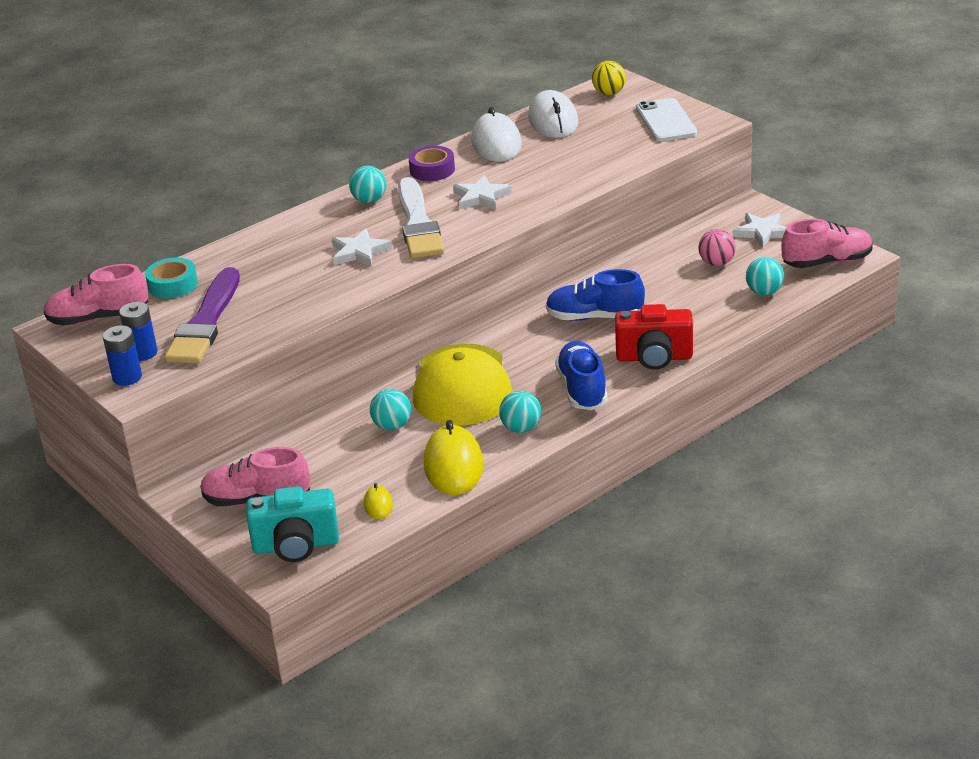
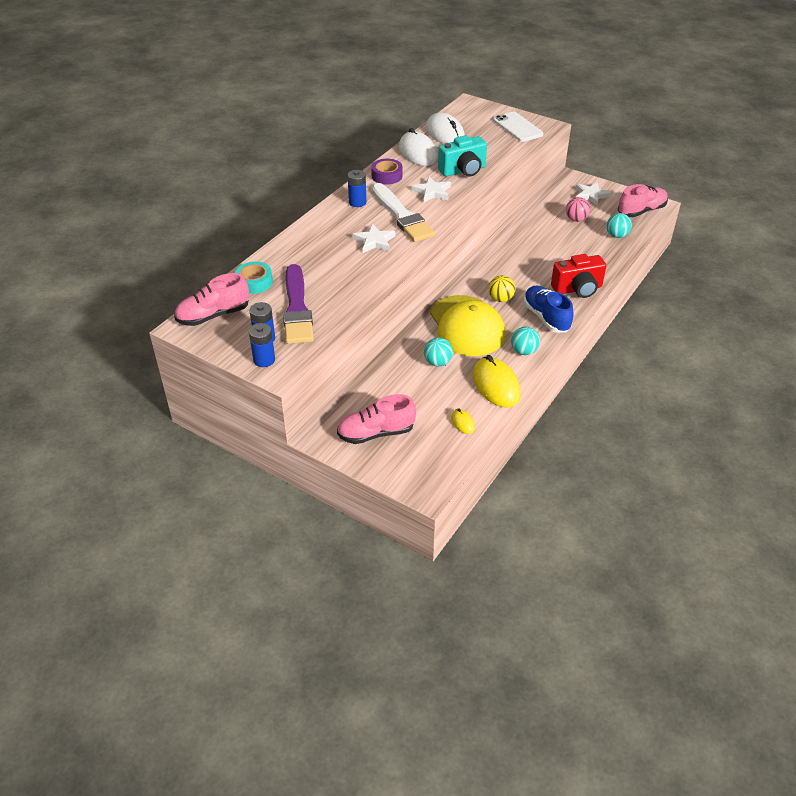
camera: 20 degrees left, 10 degrees up
turquoise camera [246,486,339,562] -> turquoise camera moved to [438,135,487,177]
turquoise ball [349,166,386,203] -> blue battery [348,170,366,207]
blue shoe [546,269,645,321] -> none
yellow ball [592,61,626,95] -> yellow ball moved to [489,275,515,302]

